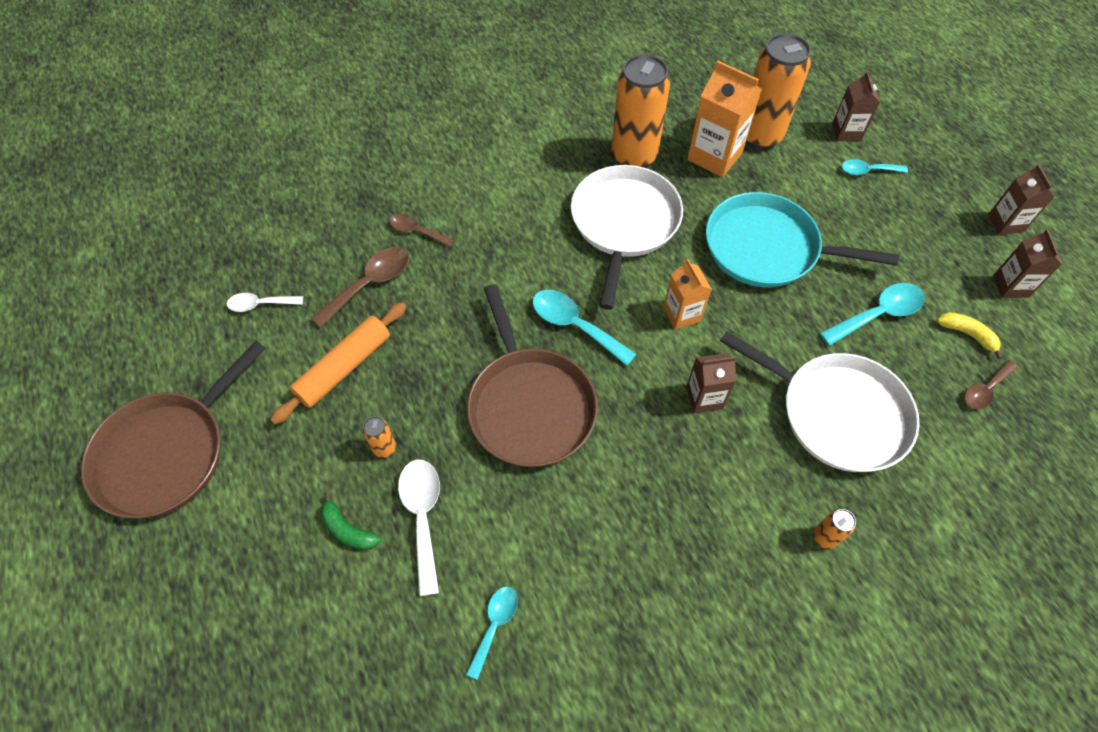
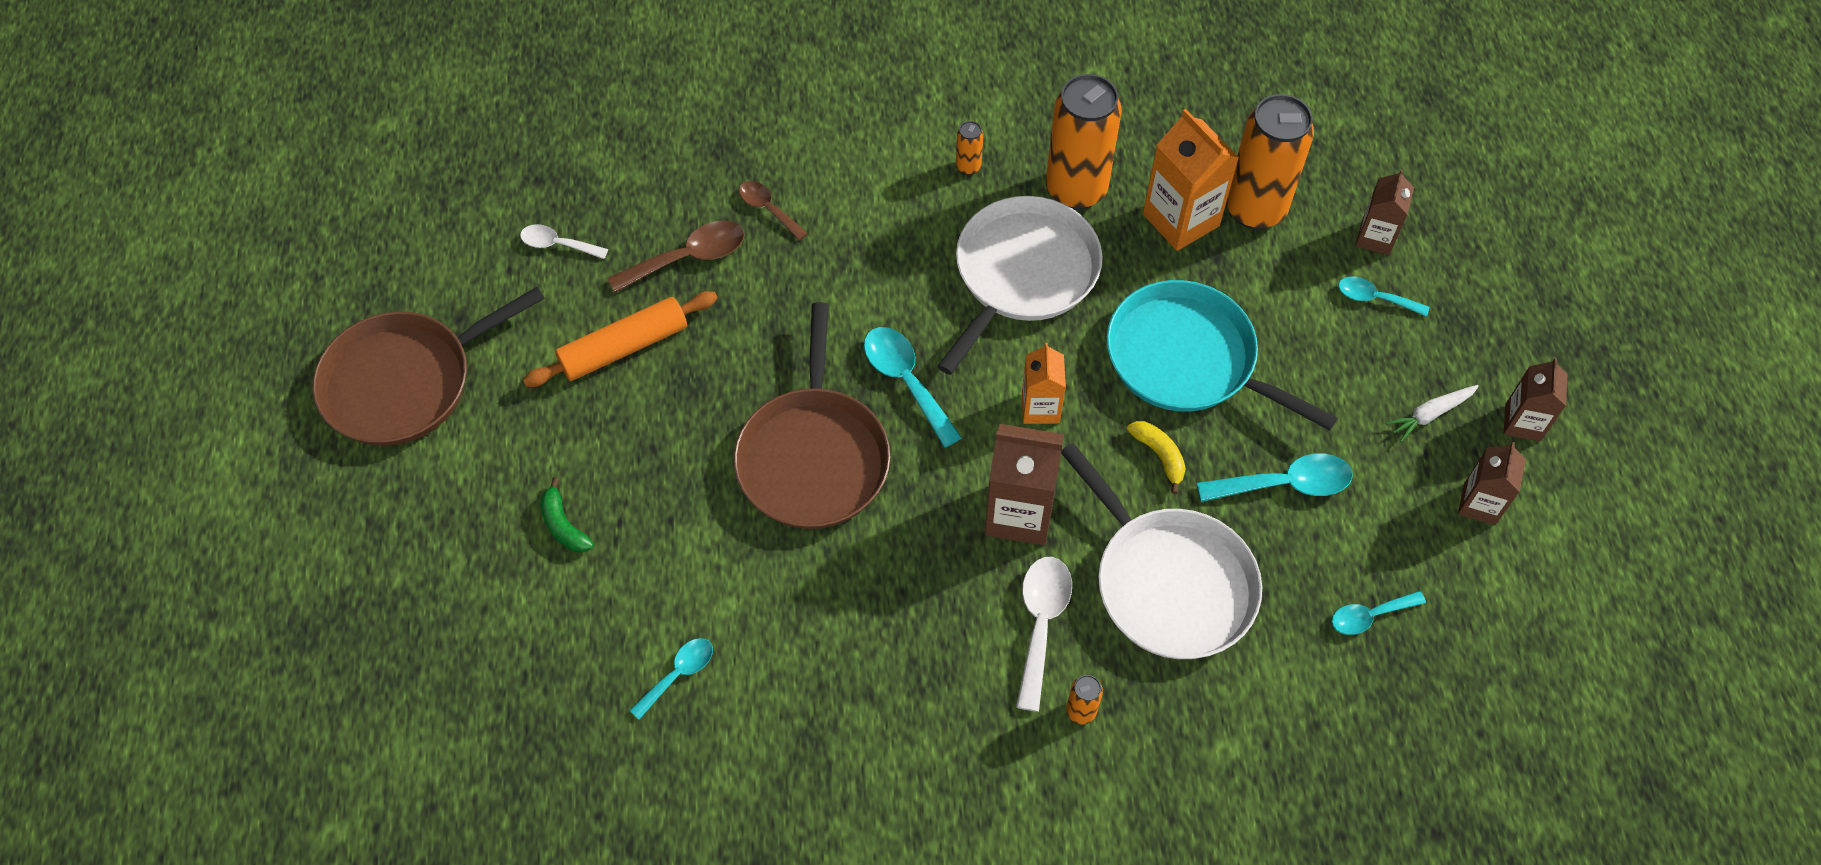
camera: 20 degrees right, 0 degrees up
orange can [363,416,396,458] -> orange can moved to [956,121,983,175]
white spoon [398,459,440,596] -> white spoon moved to [1016,557,1072,712]
brown carton [686,353,736,413] -> brown carton [985,424,1064,545], size x1.62
yellow banana [937,312,1003,359] -> yellow banana moved to [1127,421,1186,494]
brown spoon [965,360,1018,409] -> turquoise spoon [1332,591,1426,635]
none -> white carrot [1386,385,1479,442]

